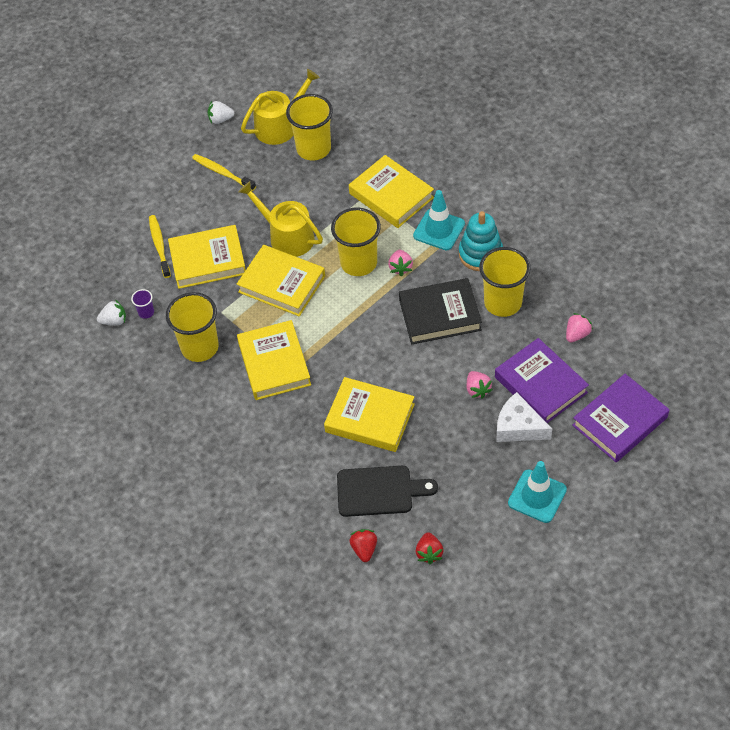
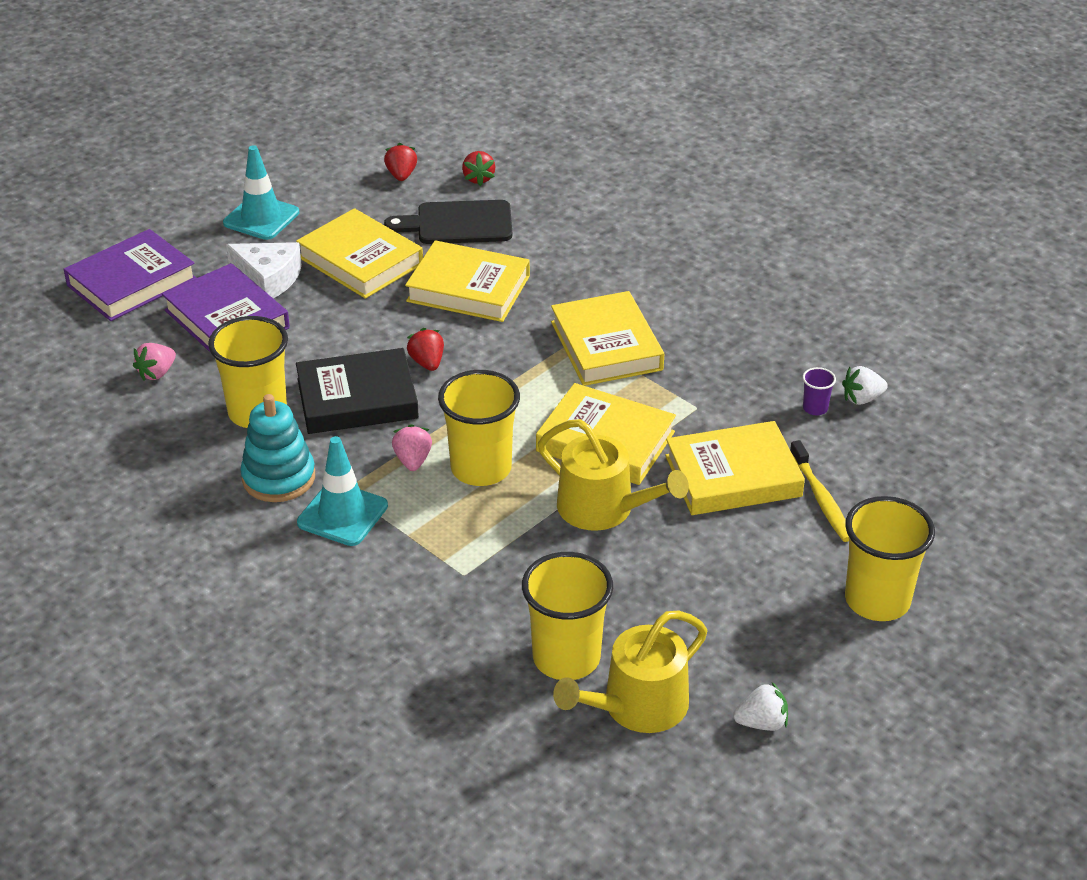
camera: 175 degrees right, 15 degrees down
yellow cup [166,292,219,362] -> yellow cup moved to [845,496,935,621]
yellow toothbrush [192,154,256,191] -> none
yellow book [349,155,434,228] -> yellow book moved to [296,208,423,299]
pink strawberry [467,371,493,399] -> none
none -> red strawberry [407,328,444,371]

